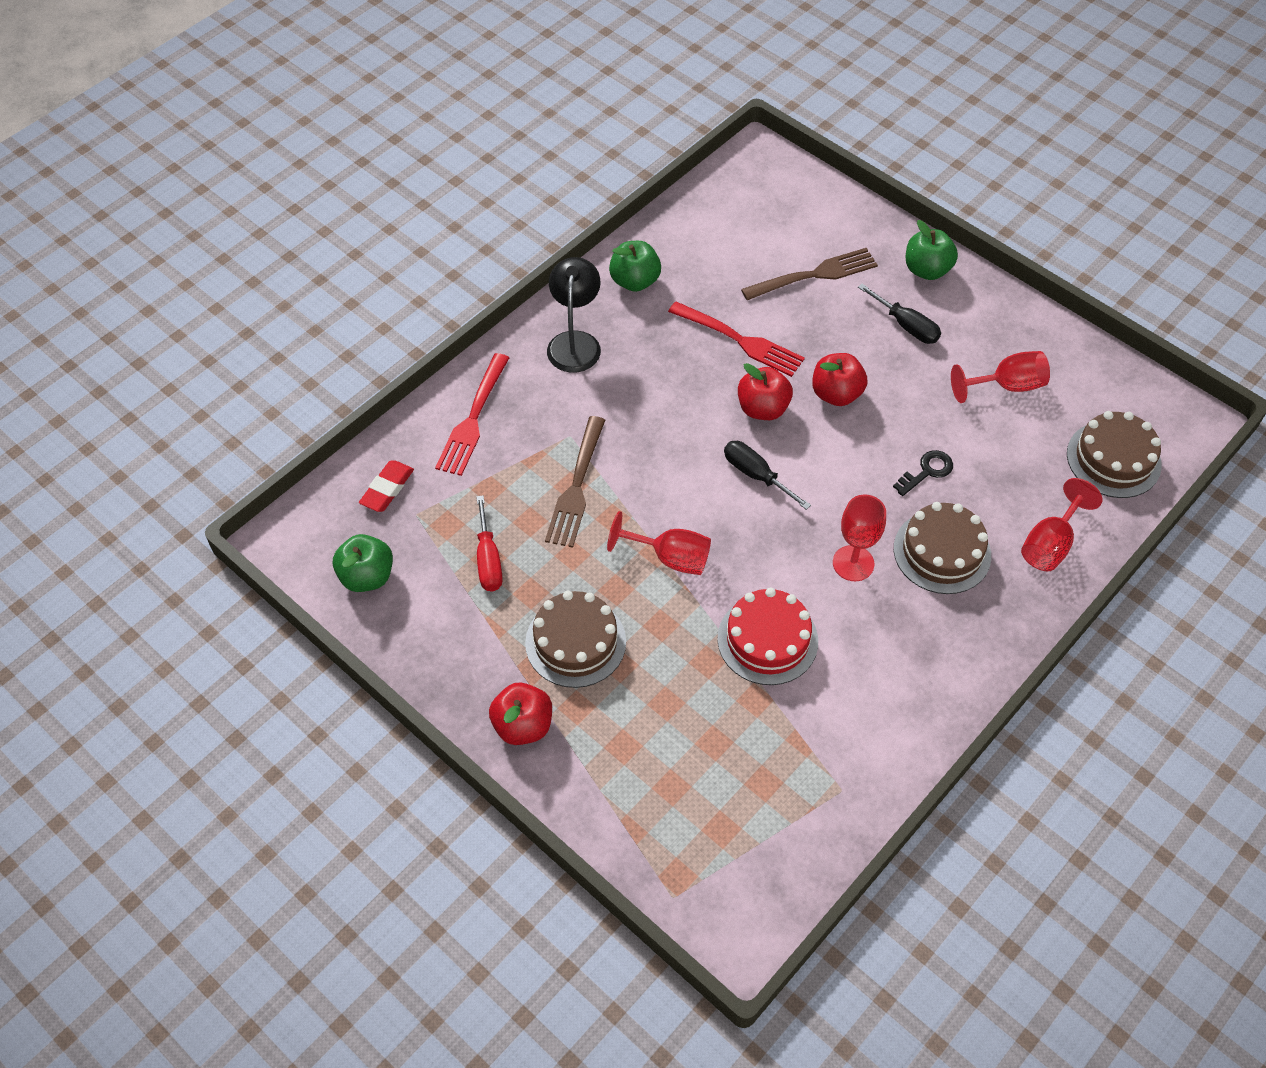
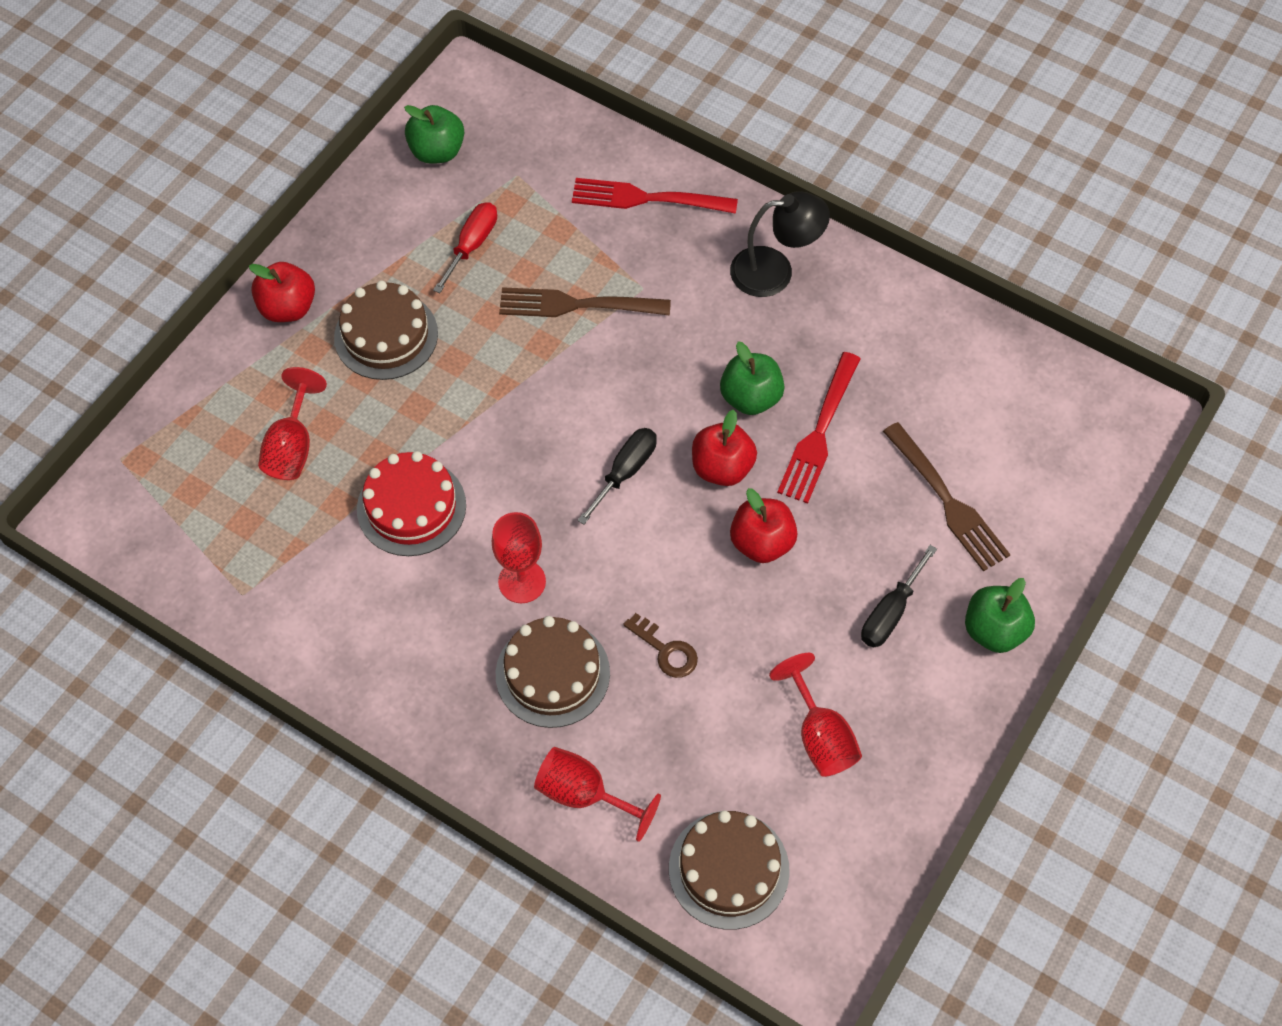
camera: 80 degrees right, 5 degrees up
red eraser [359,460,414,512] -> none
red screwdriver [476,495,503,592] -> red screwdriver turned 135 degrees clockwise [433,202,497,293]
red goblet [607,511,711,575] -> red goblet moved to [258,367,327,480]
green apple [609,241,661,292] -> green apple moved to [720,341,785,415]
black key [893,450,953,496] -> brown key [623,613,698,678]

